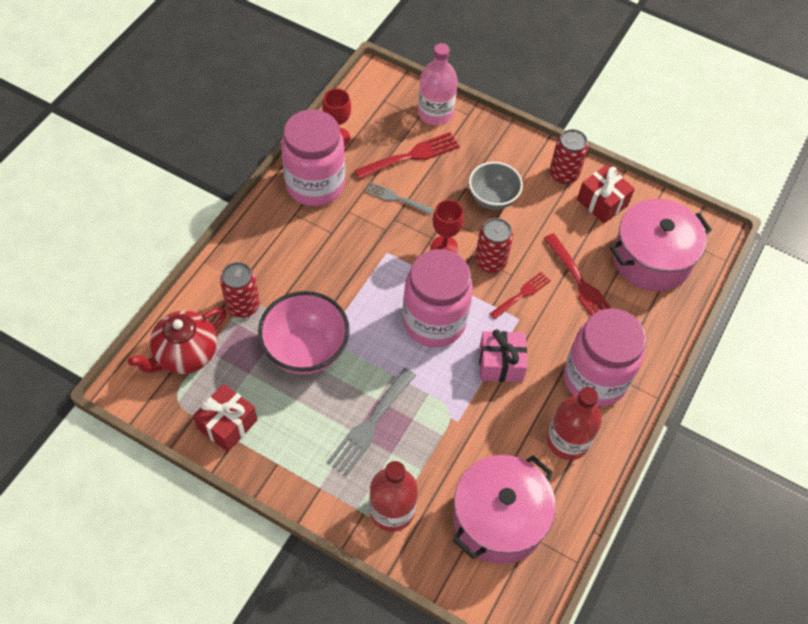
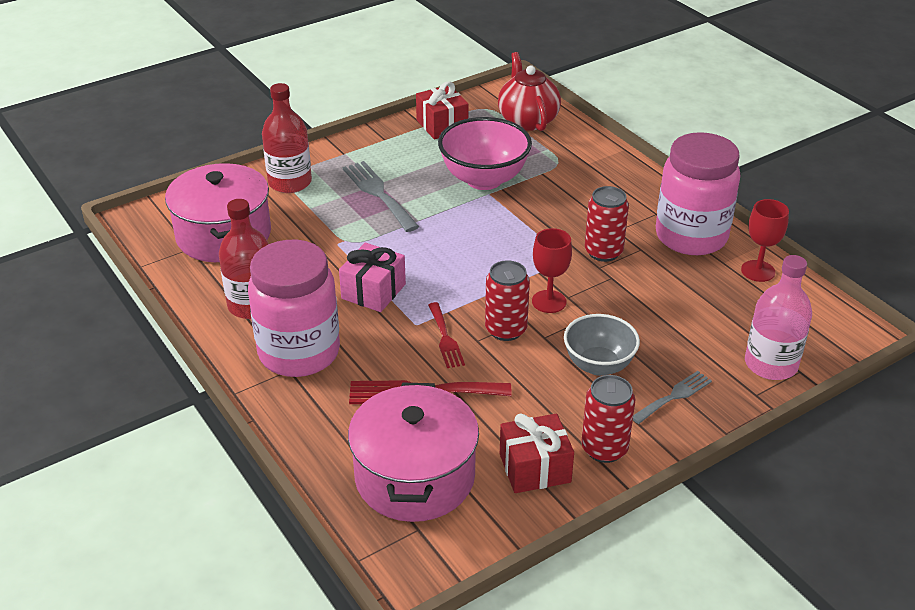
camera: 120 degrees right, 20 degrees down
red can [220,262,260,318] -> red can moved to [585,186,629,262]
red fork [354,132,460,180] -> none
grey fork [365,182,433,215] -> grey fork moved to [633,371,712,424]
pink jar [403,249,473,347] -> none

